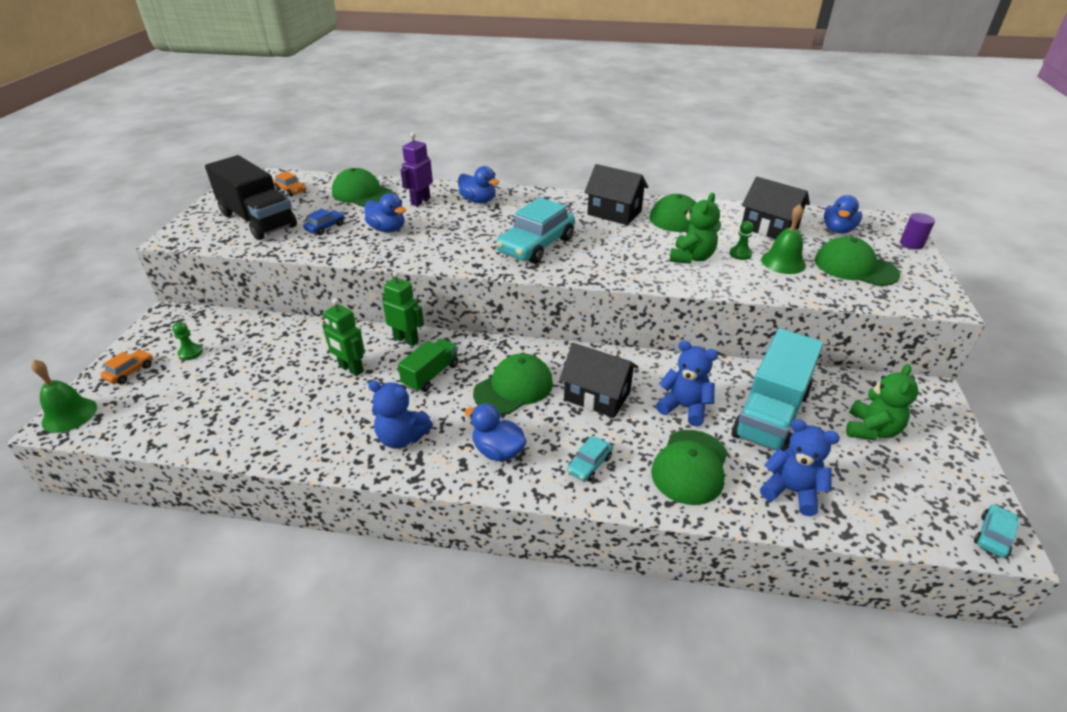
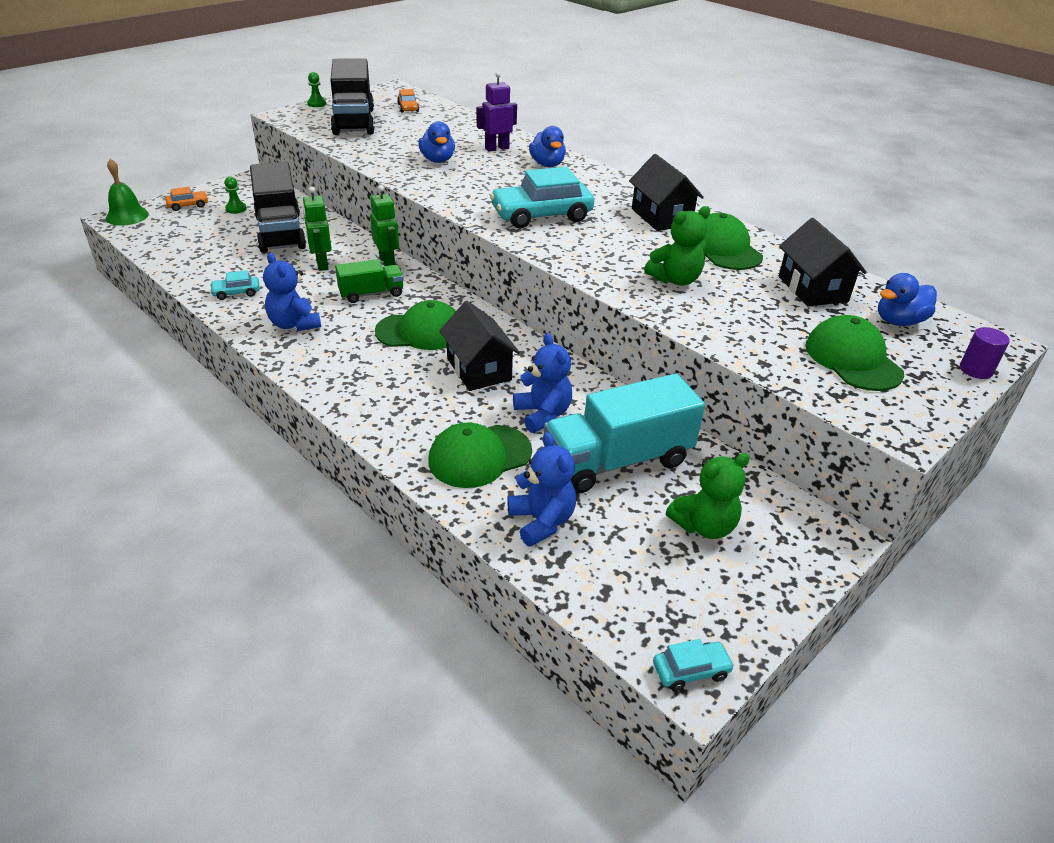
camera: 35 degrees right, 0 degrees up
blue car [303,209,345,235] -> none
green cap [332,168,393,207] -> none
blue duck [465,403,527,461] -> none
turquoise car [567,436,613,482] -> turquoise car moved to [210,270,260,300]
green pawn [729,221,754,260] -> green pawn moved to [307,72,326,107]
green bell [761,204,806,274] -> none
none -> black truck [250,162,306,253]

